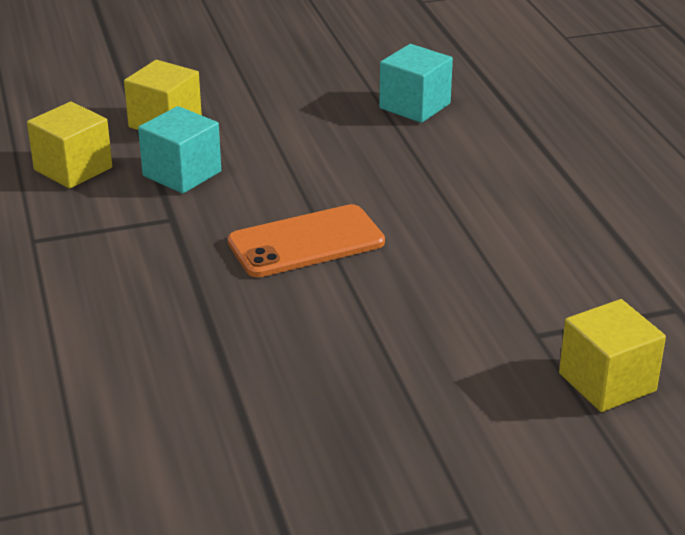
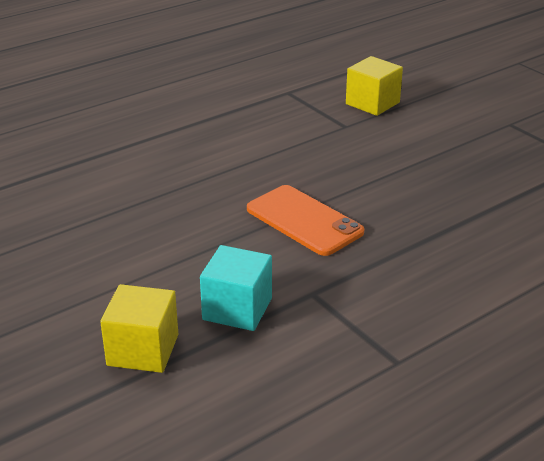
camera: 110 degrees left, 0 degrees up
yellow cube [27,102,112,189] -> none
turquoise cube [379,44,453,123] -> none

